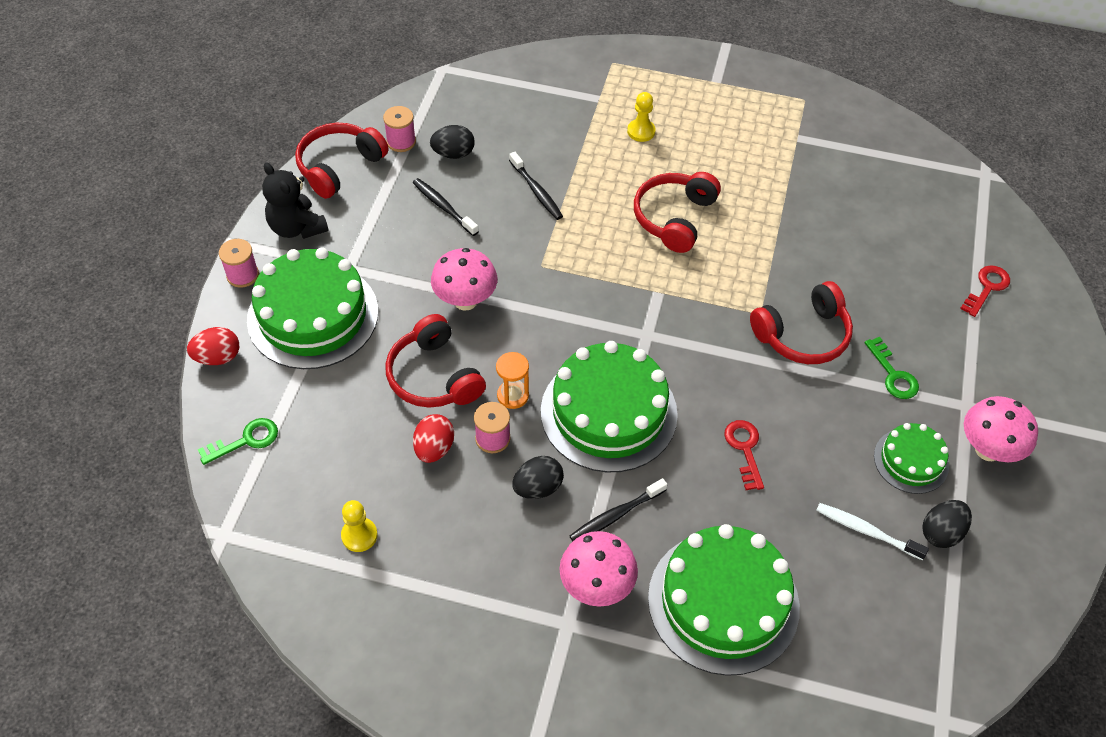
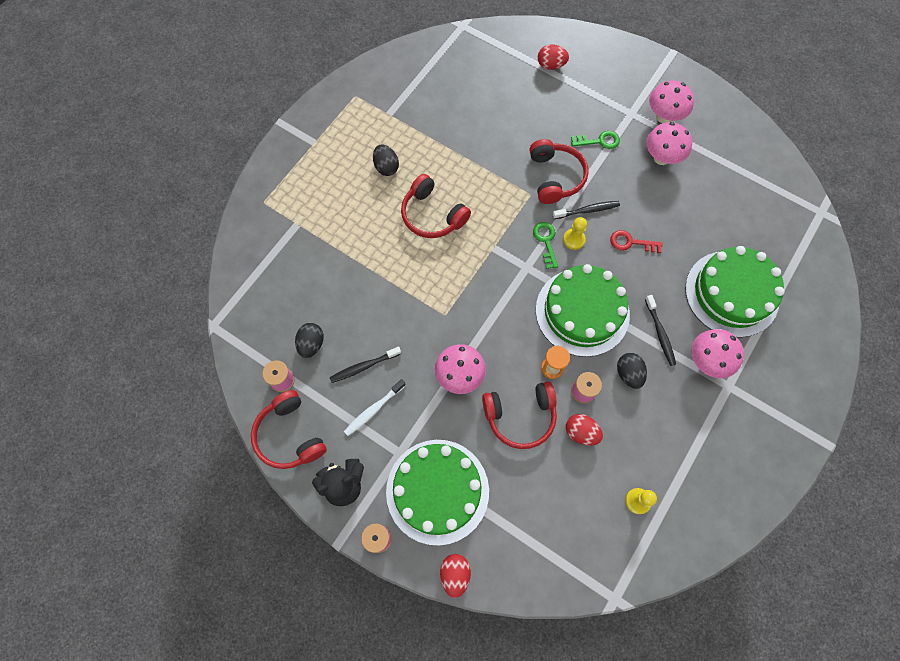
camera: 70 degrees left, 15 degrees up
green key [198,418,278,465] -> green key moved to [533,222,558,269]
black toothbrush [509,152,563,220] -> black toothbrush moved to [553,201,620,219]
yellow pawn [627,92,656,142] -> yellow pawn moved to [563,217,587,250]
white toothbrush [816,503,929,560] -> white toothbrush moved to [344,379,406,436]
green cake [874,423,949,494] -> pink mushroom [646,122,692,165]
black egg [922,500,972,548] -> black egg moved to [373,145,399,176]
red key [960,265,1010,317] -> red egg [538,44,569,70]

